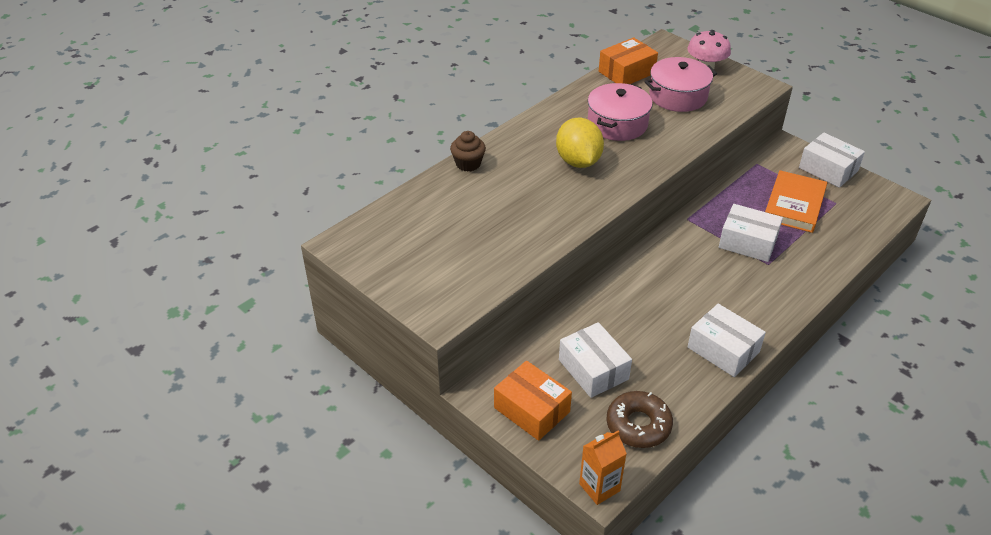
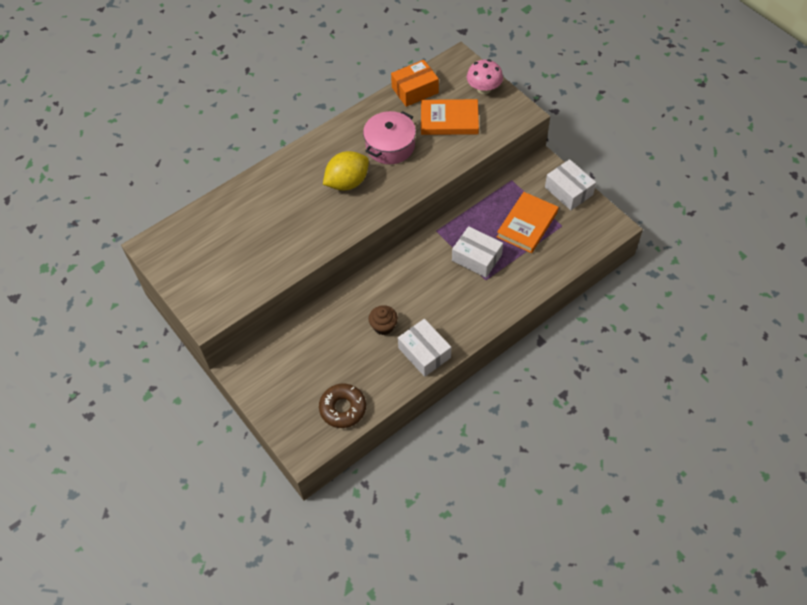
camera: 10 degrees right, 15 degrees up
brown cupcake [450,131,486,172] -> brown cupcake moved to [369,305,398,335]
orange box [494,361,572,441] -> none
yellow lemon [556,118,604,168] -> yellow lemon turned 60 degrees clockwise [323,151,369,191]
white box [559,322,632,398] -> none
orange carton [579,430,627,505] -> none
pink pot [645,57,717,112] -> orange book [421,99,479,135]

